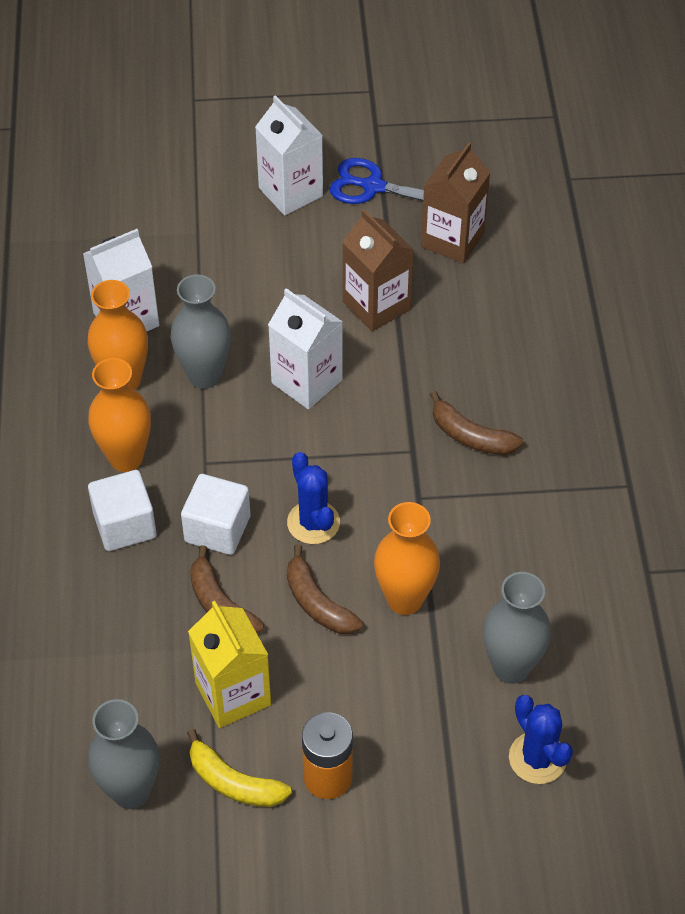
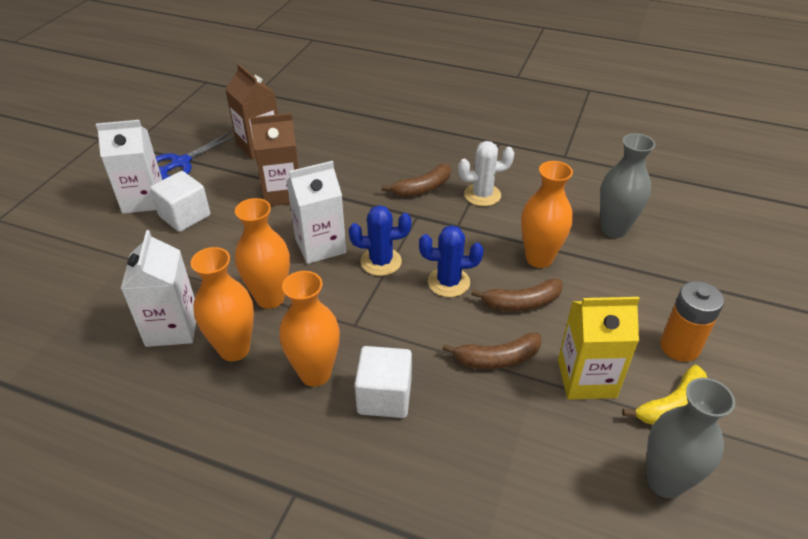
camera: 65 degrees left, 10 degrees down
grey vase [171,275,231,389] -> orange vase [235,198,290,309]
white cube [181,474,251,555] -> white cube moved to [150,171,210,232]
blue cactus [509,695,573,784] -> blue cactus moved to [349,205,411,276]
none -> white cactus [458,141,514,206]

